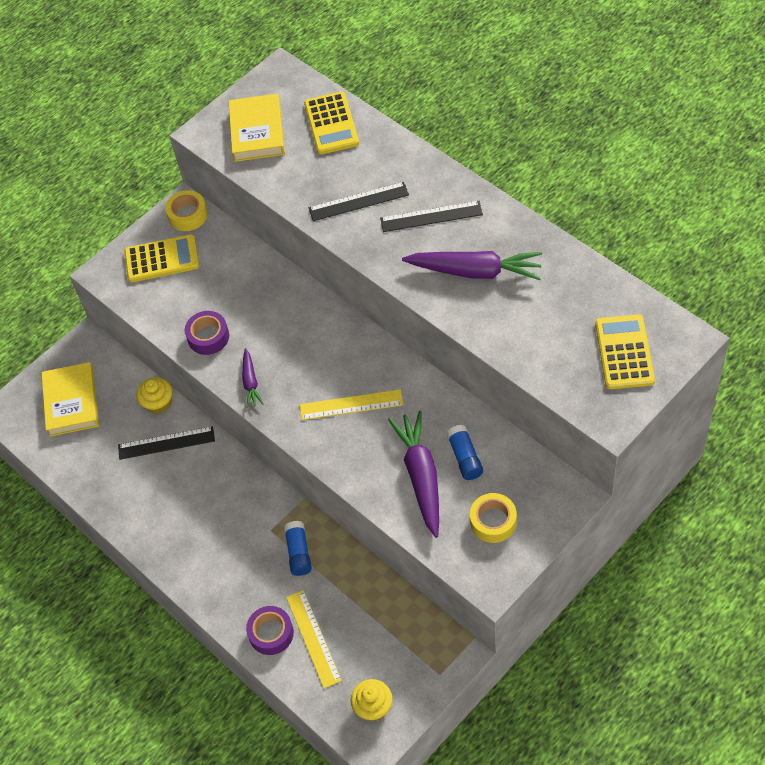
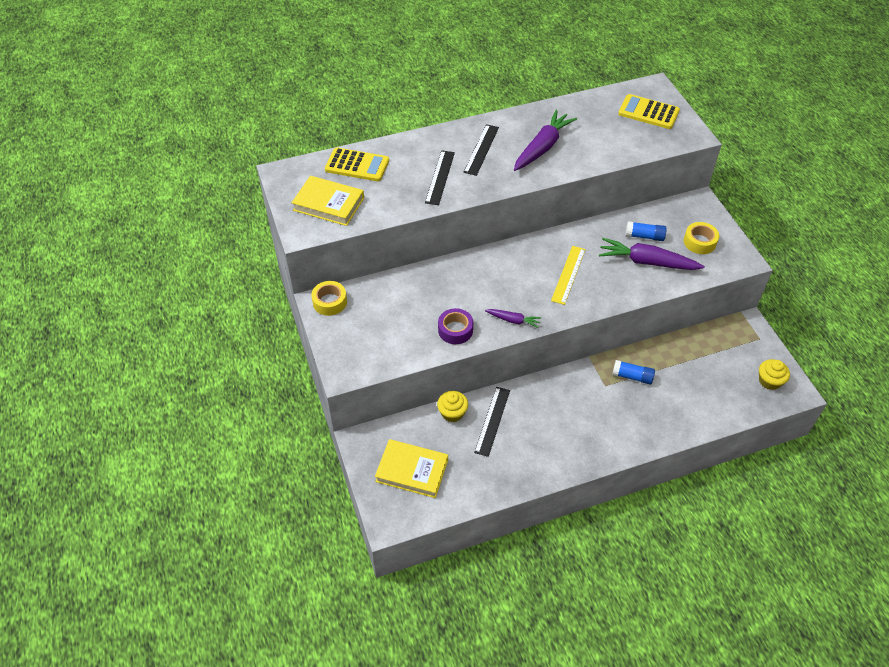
camera: 70 degrees left, 5 degrees down
yellow calculator [124,234,199,283] -> none
purple tape [246,606,294,655] -> none
yellow ruler [286,590,342,688] -> none

